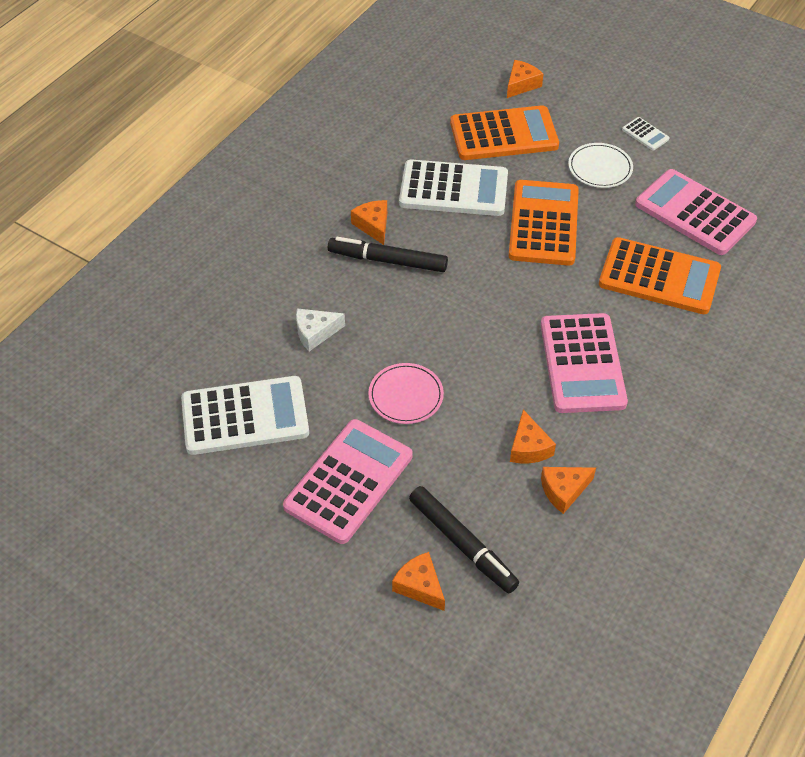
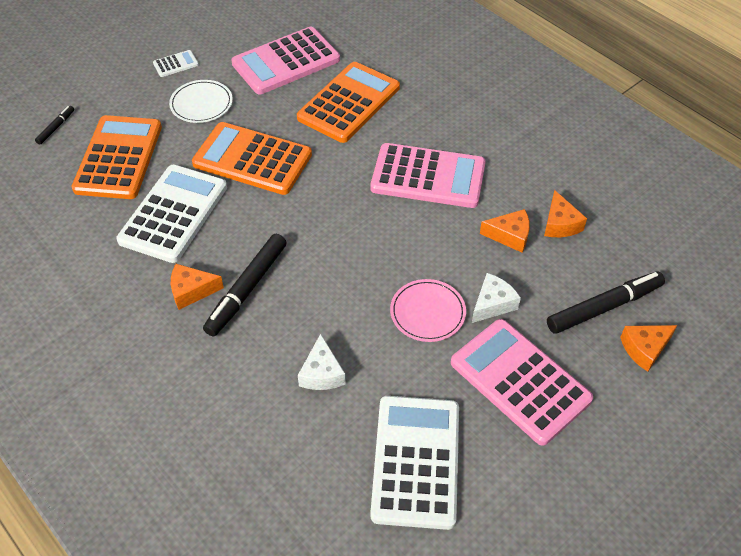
camera: 75 degrees left, 0 degrees up
orange cheese [507,60,543,98] -> black marker [35,106,74,145]
none -> white cheese [472,273,521,323]

